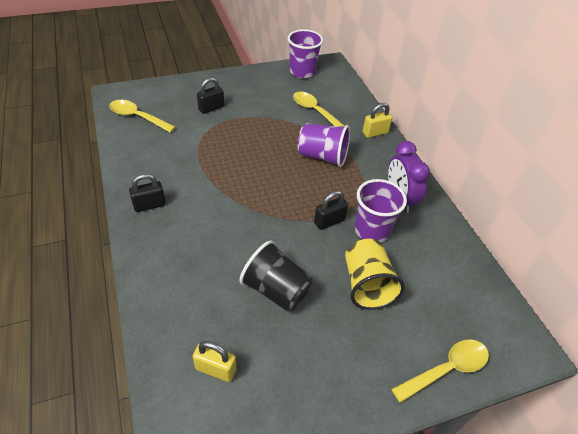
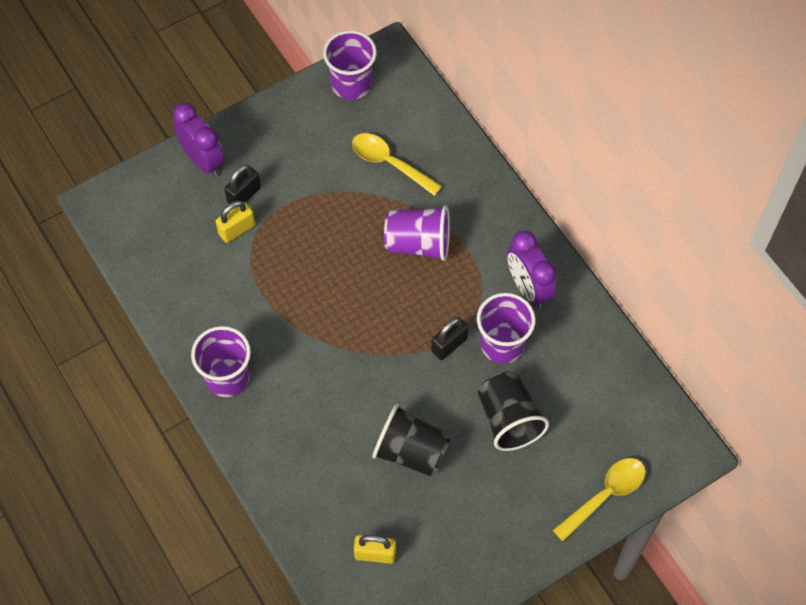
camera: 10 degrees left, 15 degrees up
yellow spoon [109,100,176,133] -> none
black padlock [129,174,166,212] -> purple cup [191,326,251,397]
yellow cup [345,239,405,310] -> black cup [478,372,549,451]
yellow padlock [363,103,392,138] -> yellow padlock moved to [216,201,255,243]
none -> purple clock [173,103,225,177]

